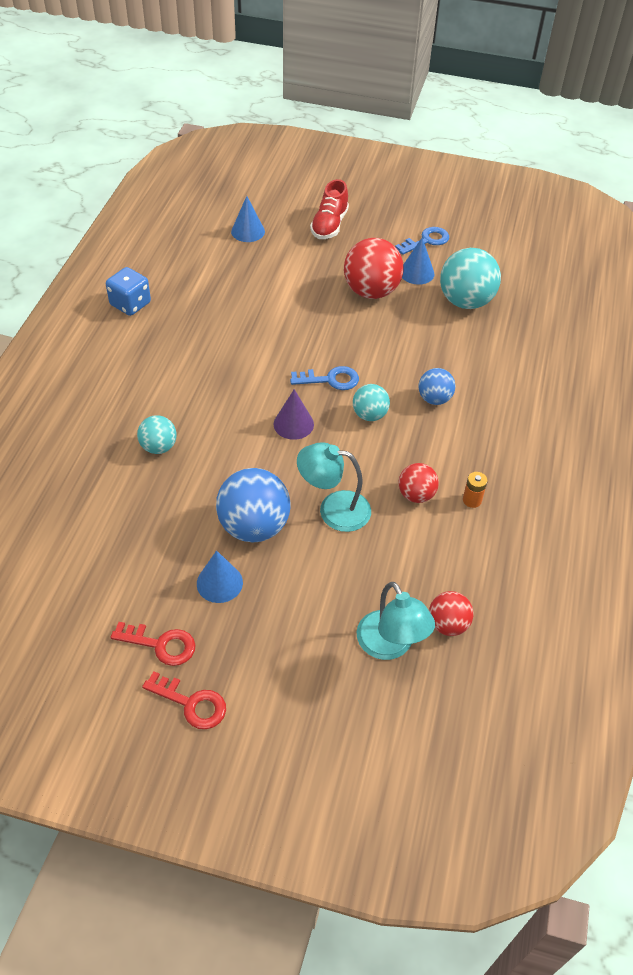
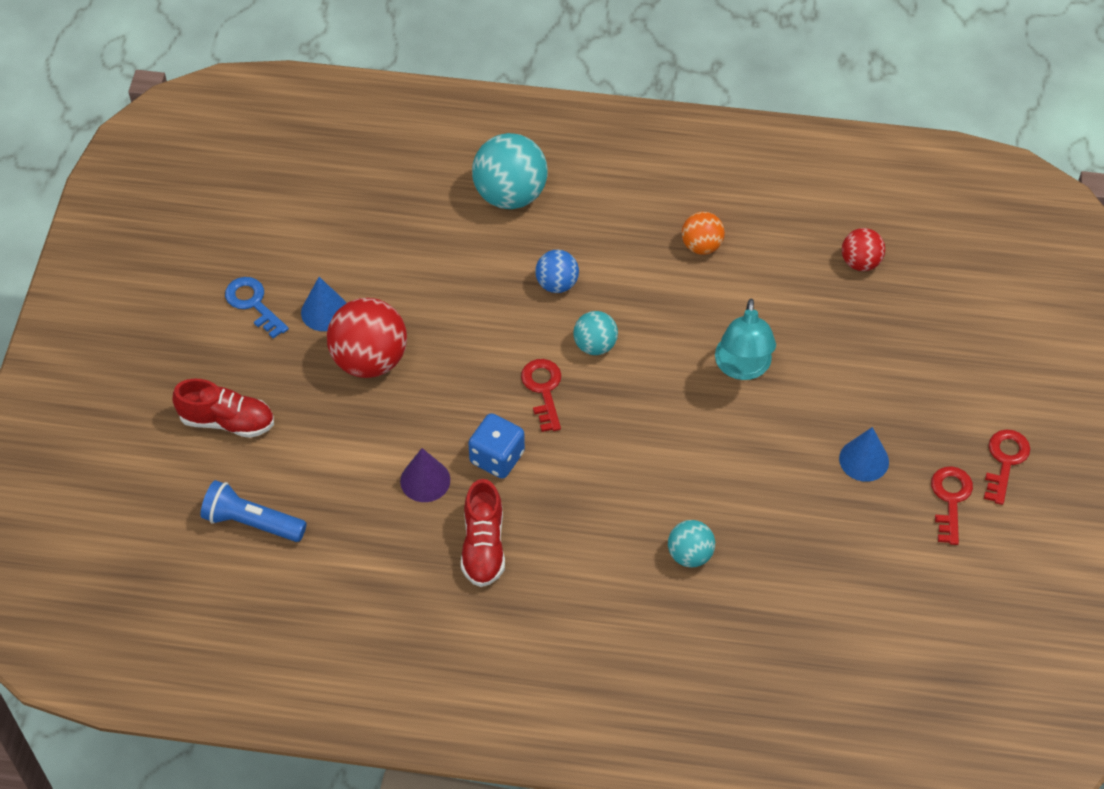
camera: 95 degrees left, 5 degrees up
blue dice [106,267,151,316] -> blue dice moved to [468,413,525,479]
blue ball [216,468,290,542] -> none
blue cone [231,196,265,242] -> blue flashlight [201,480,307,542]
purple cone [274,389,314,440] -> purple cone moved to [400,448,450,502]
blue key [290,366,359,390] -> red key [521,359,561,432]
turquoise lamp [357,582,435,660] -> none
red ball [398,463,439,503] -> none
turquoise ball [440,248,501,309] -> turquoise ball moved to [472,133,548,209]
orange battery [463,472,488,508] -> orange ball [682,212,725,255]
none -> red shoe [461,479,505,587]

